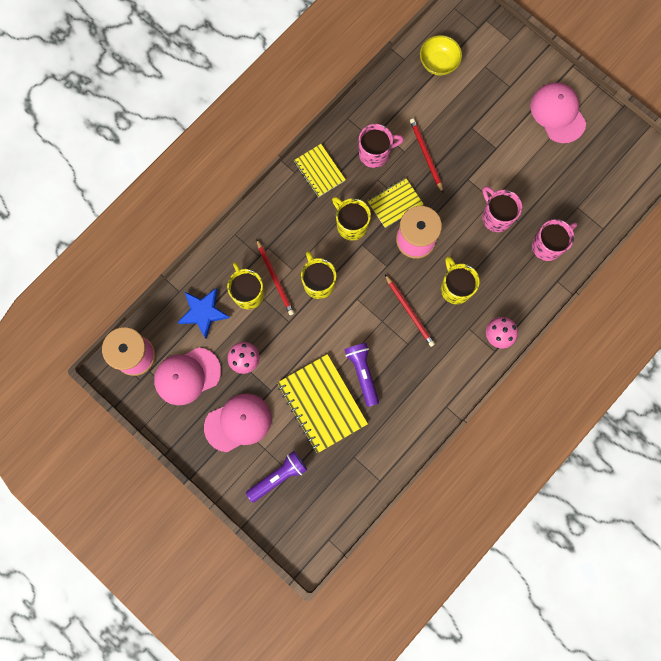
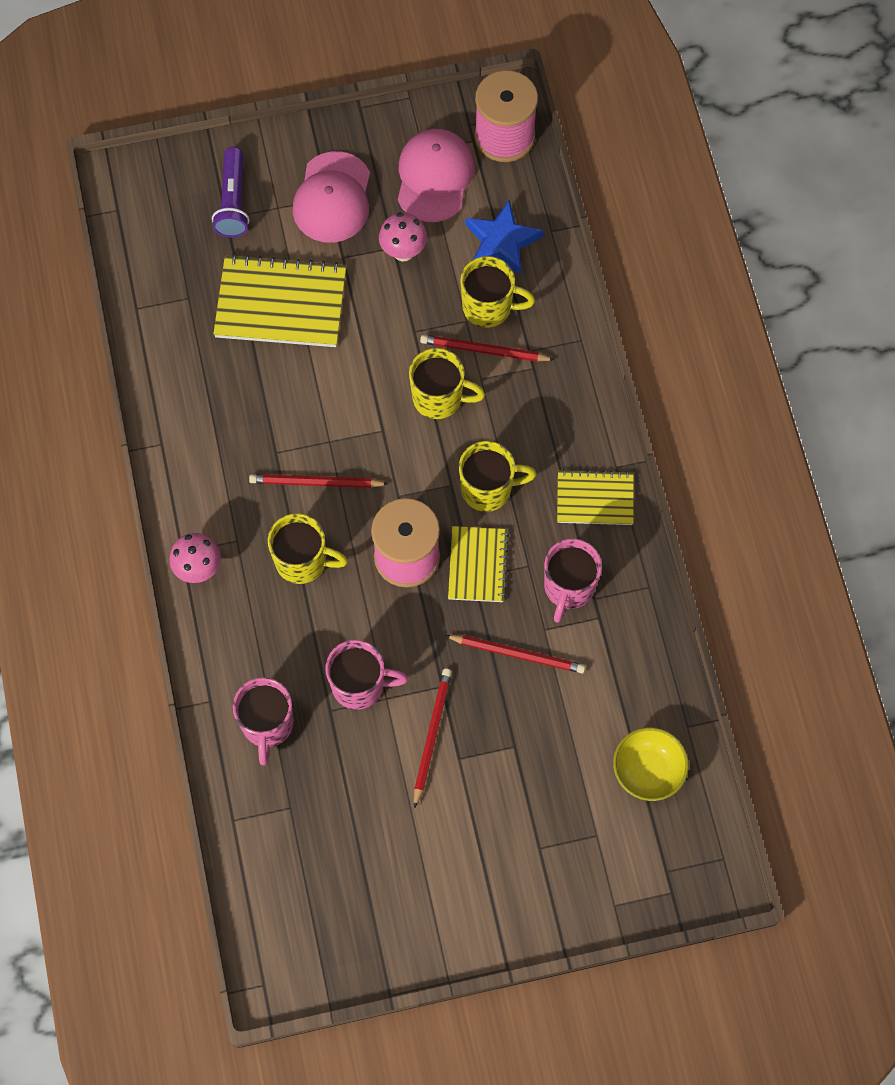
camera: 125 degrees right, 10 degrees down
purple flashlight [344,343,379,407] -> none
pink cap [530,83,586,143] -> none
none -> red pencil [414,669,452,808]

